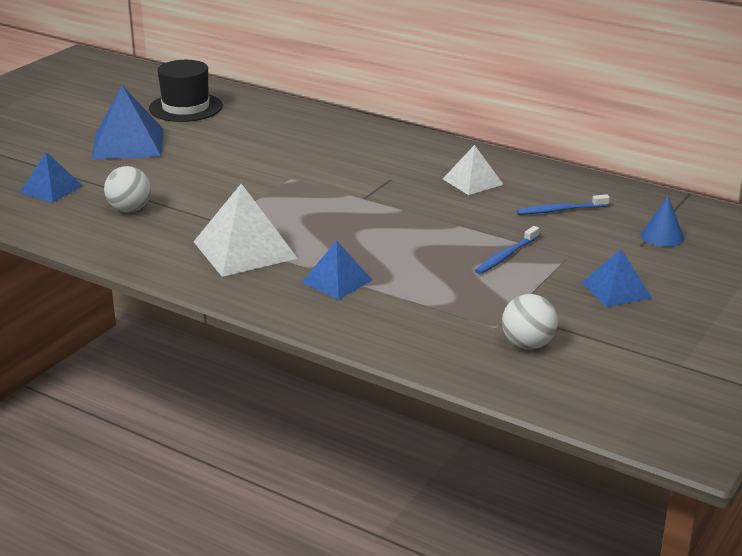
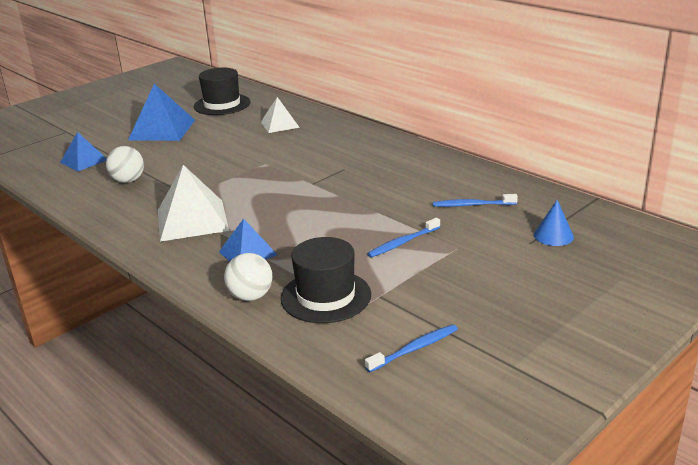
camera: 15 degrees right, 0 degrees up
white pyramid [443,145,504,195] -> white pyramid moved to [261,97,300,133]
white ball [502,294,558,349] -> white ball moved to [224,253,273,301]
blue pyramid [582,249,652,307] -> none
none -> black hat [281,237,371,323]
none -> blue toothbrush [365,325,458,372]

